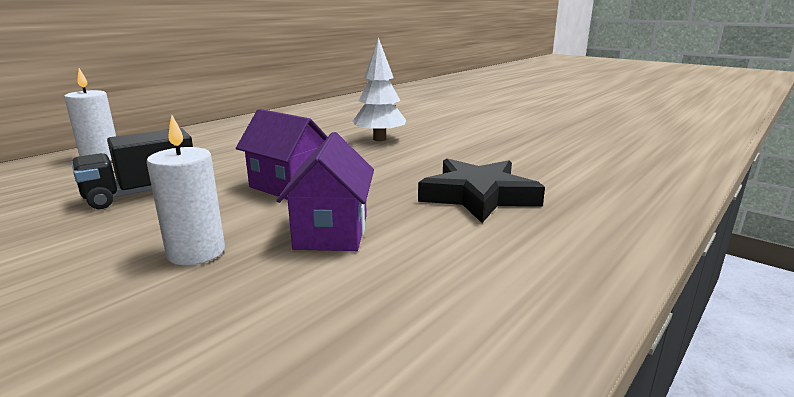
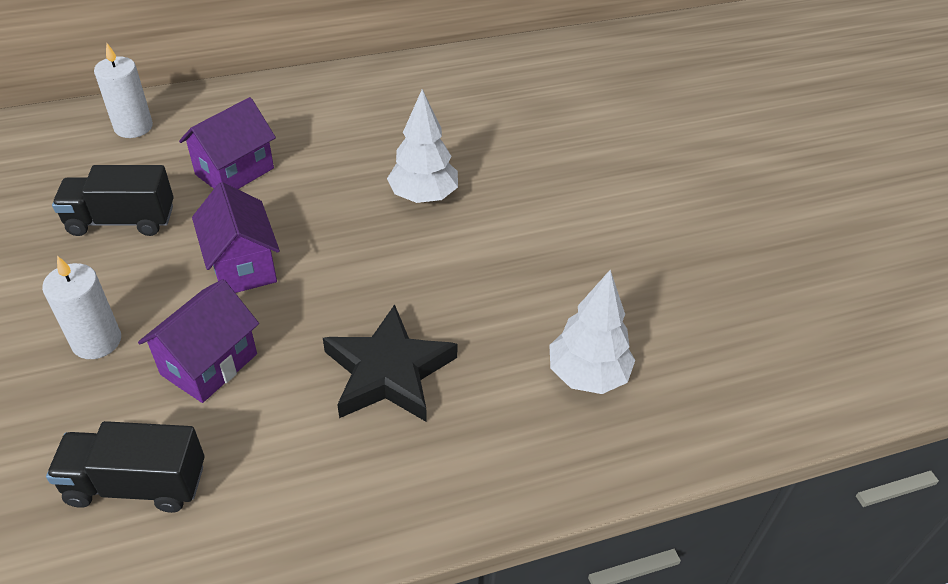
camera: 30 degrees right, 25 degrees up
none -> black truck [46,421,205,513]
none -> purple house [179,97,276,189]
none -> white tree [549,270,635,394]

